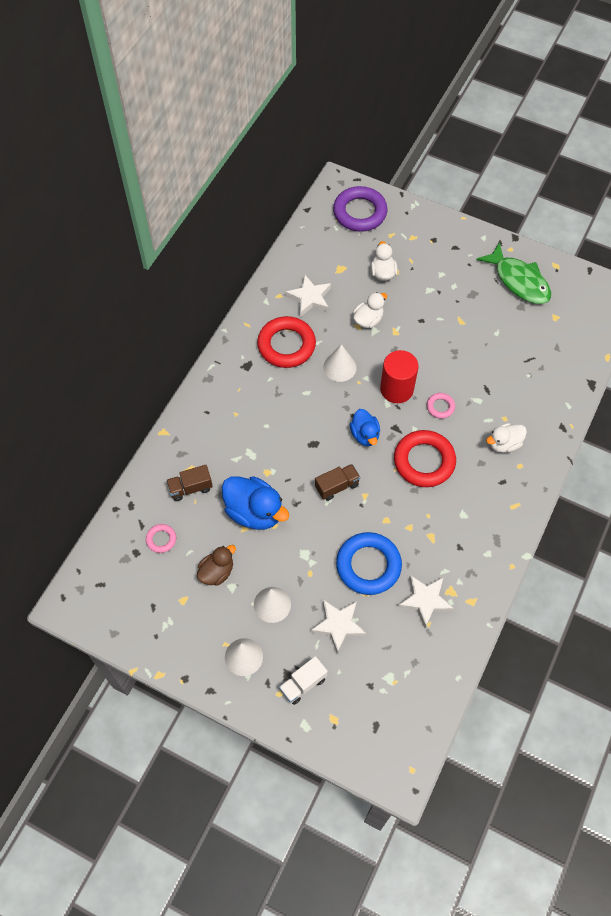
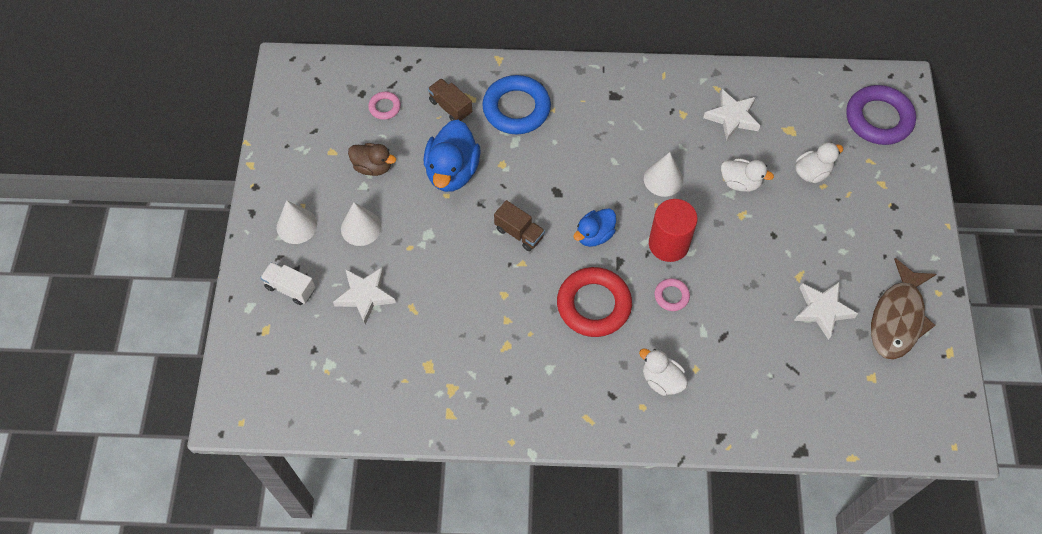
camera: 65 degrees right, 0 degrees up
red ring [257,316,316,368] -> none
blue ring [336,532,402,595] -> blue ring moved to [482,75,551,134]
white star [398,575,454,628] -> white star moved to [794,281,858,340]
green fish [476,242,551,304] -> brown fish [871,258,937,360]

